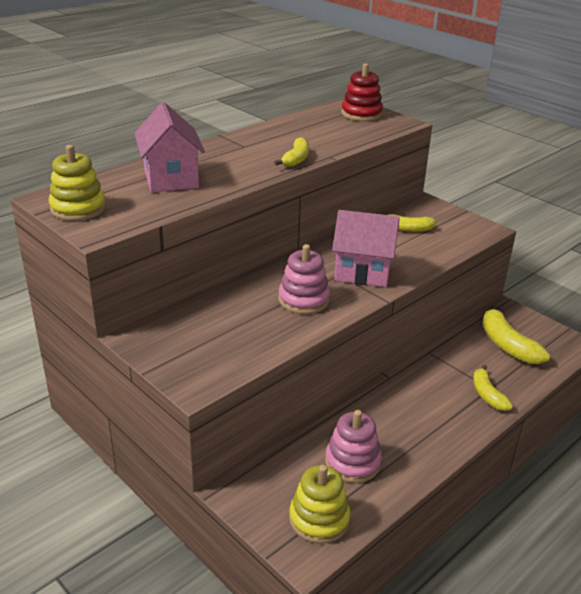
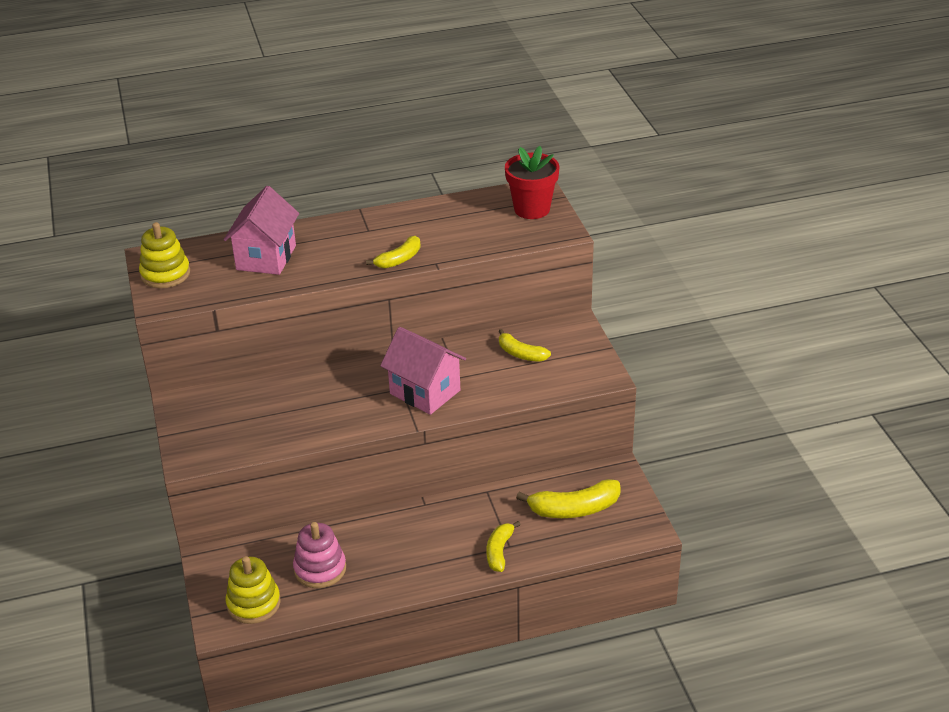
camera: 30 degrees right, 5 degrees up
pink stacking toy [279,244,330,314] -> none
red stacking toy [341,63,383,121] -> red flower pot [505,146,560,219]
yellow banana [482,304,550,364] -> yellow banana turned 105 degrees counterclockwise [516,479,621,518]

